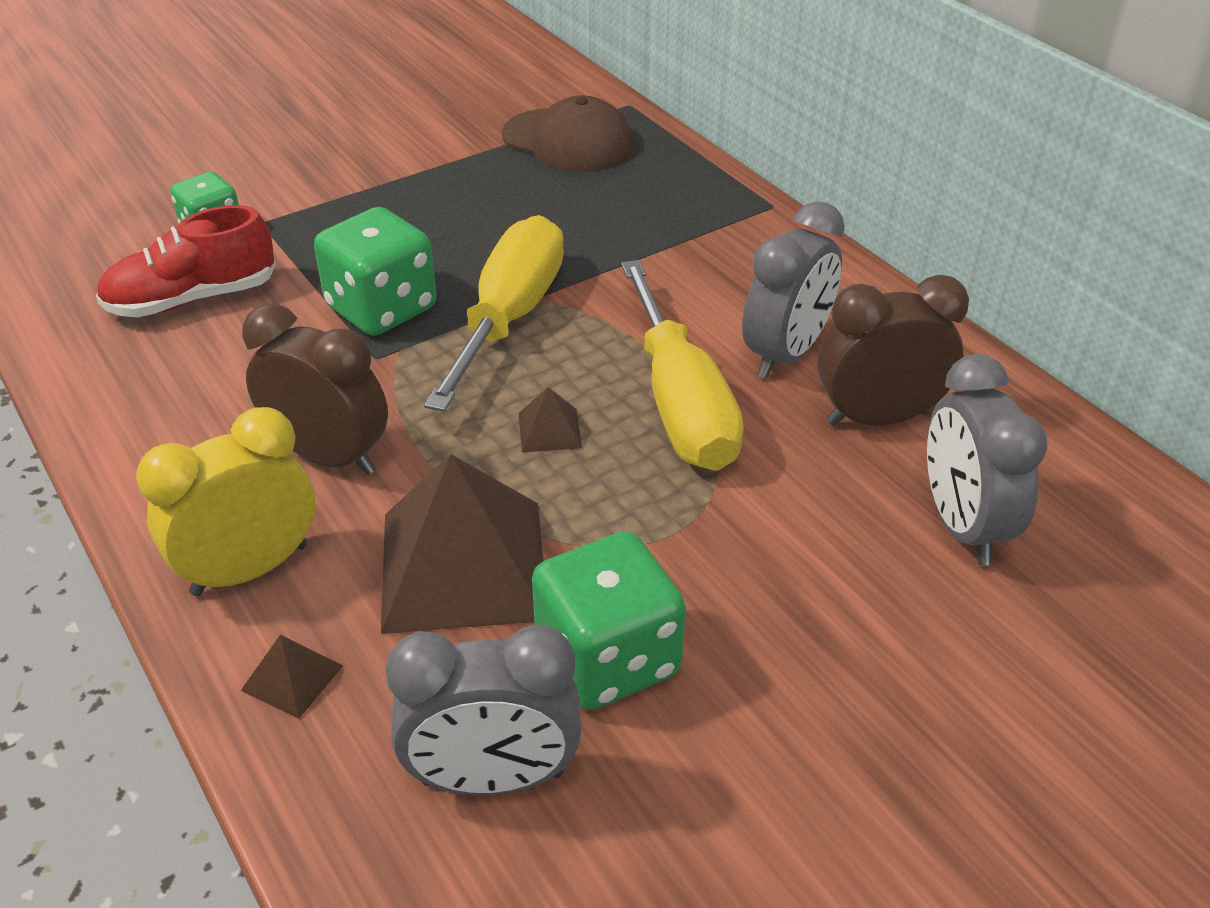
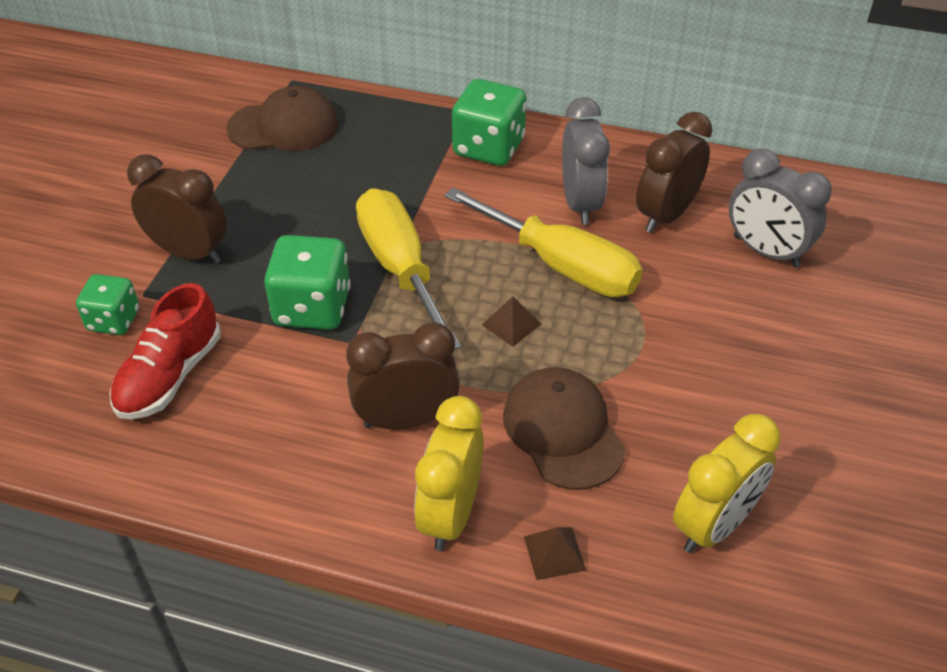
camera: 40 degrees left, 5 degrees up
brown pyramid [381,454,543,634] -> brown cap [503,367,626,490]
grey clock [385,625,582,795] -> yellow clock [673,414,781,553]
green dice [532,531,686,710] -> green dice moved to [452,79,527,166]
none -> brown clock [127,154,227,264]

